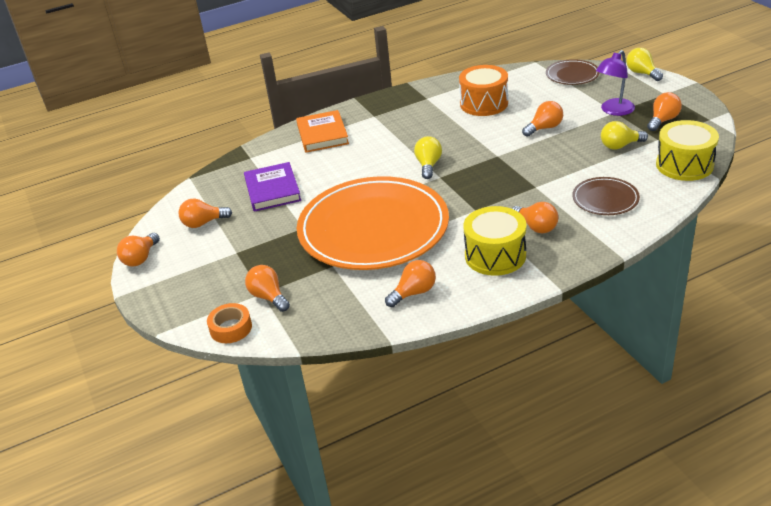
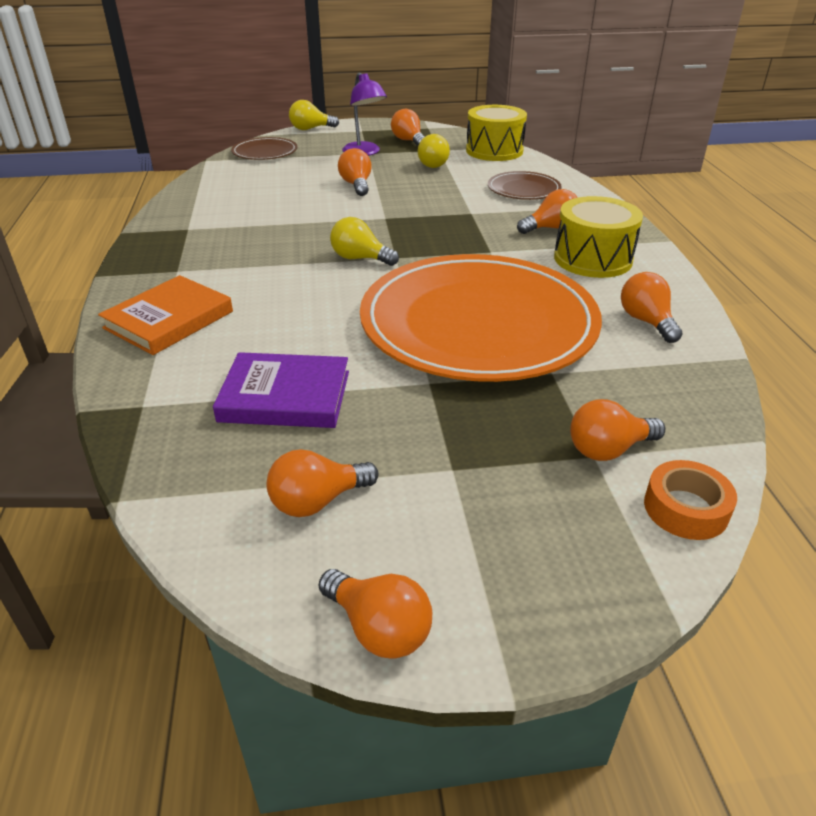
camera: 75 degrees left, 0 degrees up
orange light bulb [178,199,232,228] -> orange light bulb turned 60 degrees clockwise [266,449,379,517]
orange book [296,110,349,153] -> orange book turned 60 degrees counterclockwise [98,275,233,355]
orange drum [459,65,508,116] -> none

